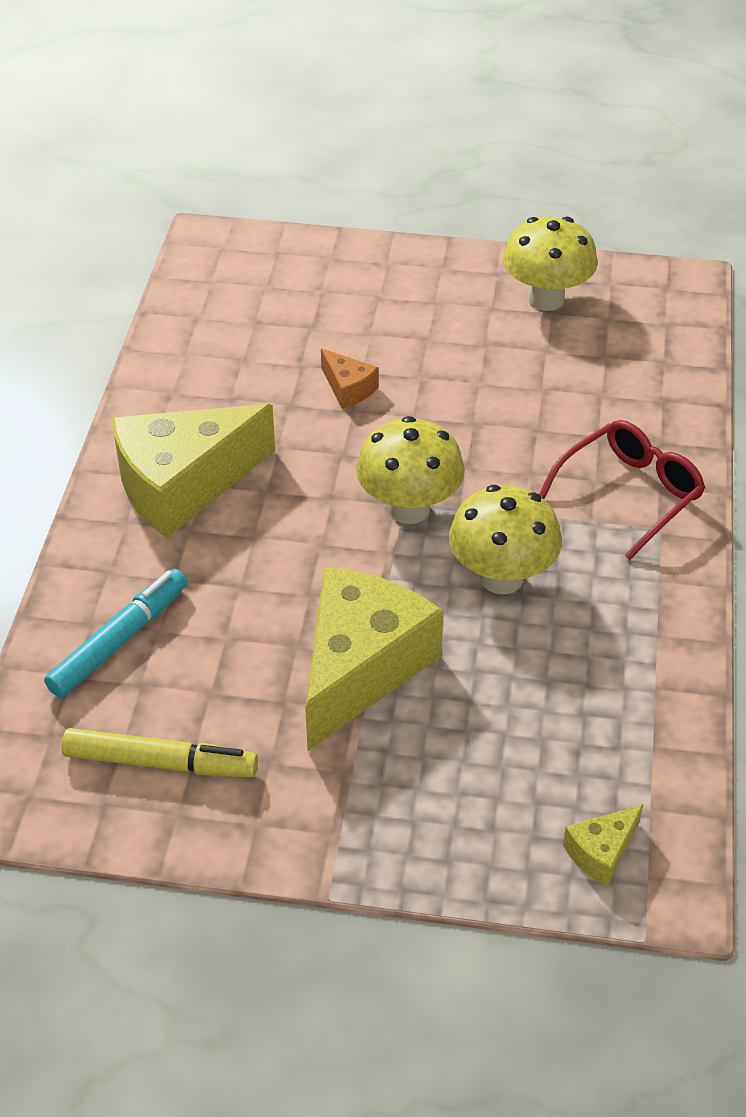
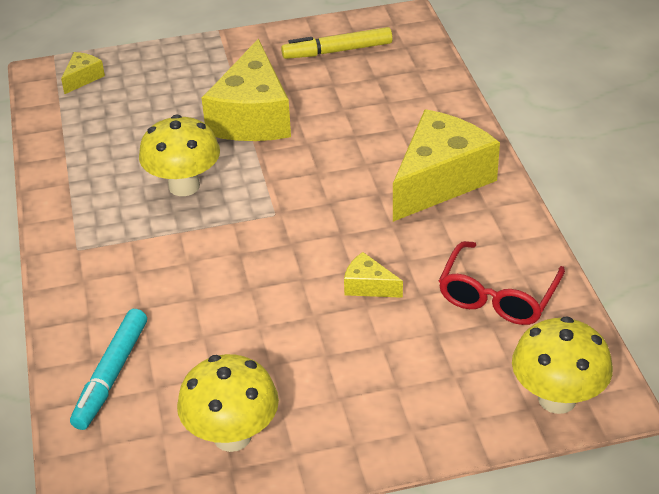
camera: 160 degrees right, 5 degrees down
turquoise marker [44,569,187,698] -> turquoise marker moved to [70,309,147,430]
orange cheese [321,349,379,409] -> yellow cheese [344,252,403,298]
yellow mushroom [356,416,465,524] -> yellow mushroom moved to [512,316,613,414]
red glasses [539,420,705,560] -> red glasses moved to [439,241,565,325]

